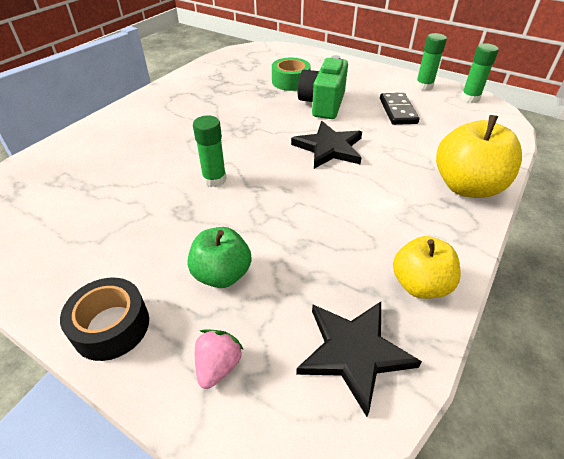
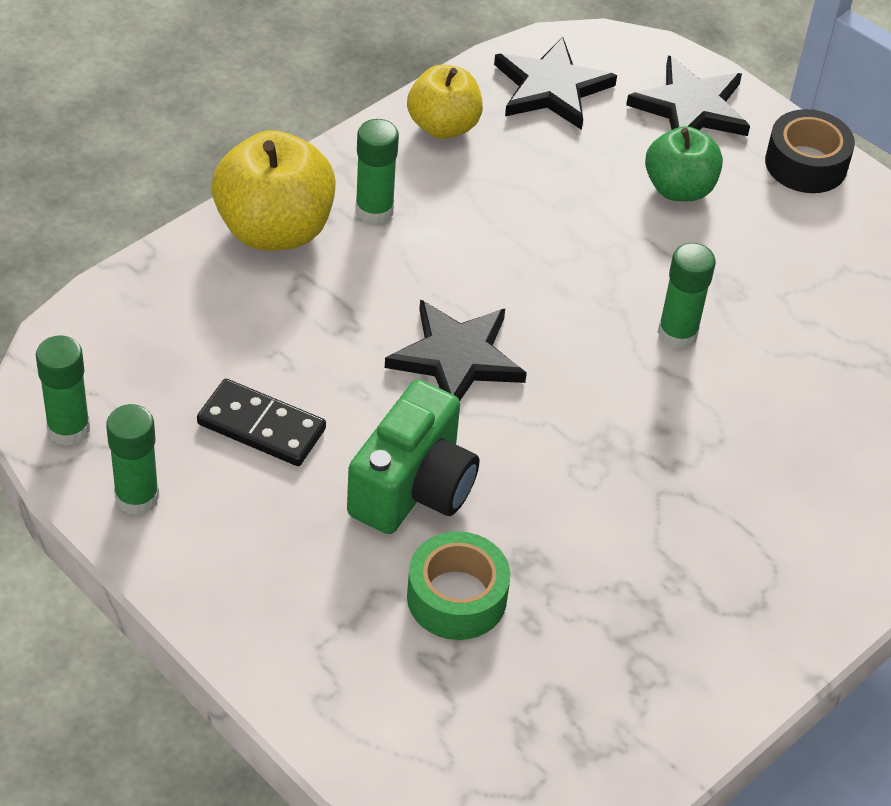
camera: 170 degrees left, 5 degrees up
pink strawberry [195,330,244,389] -> black star [626,55,750,136]
black domino [380,93,419,125] -> black domino turned 75 degrees counterclockwise [197,379,326,466]
none -> green glue stick [355,119,399,225]

